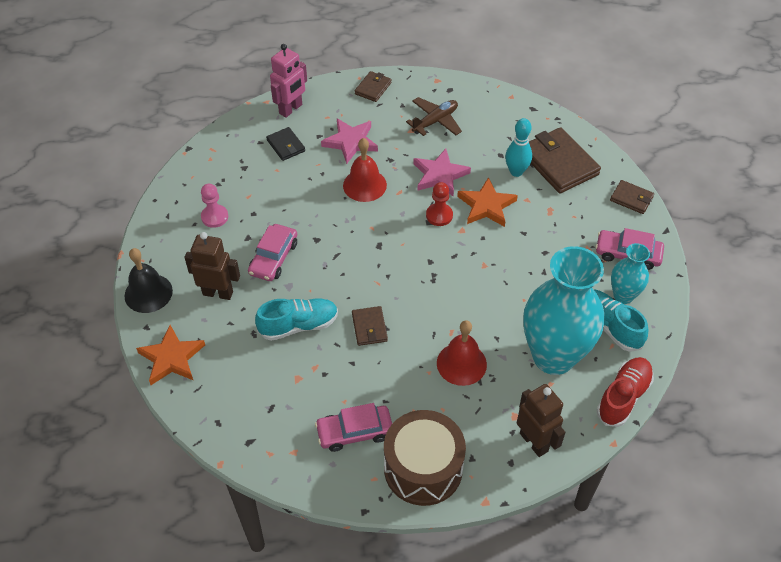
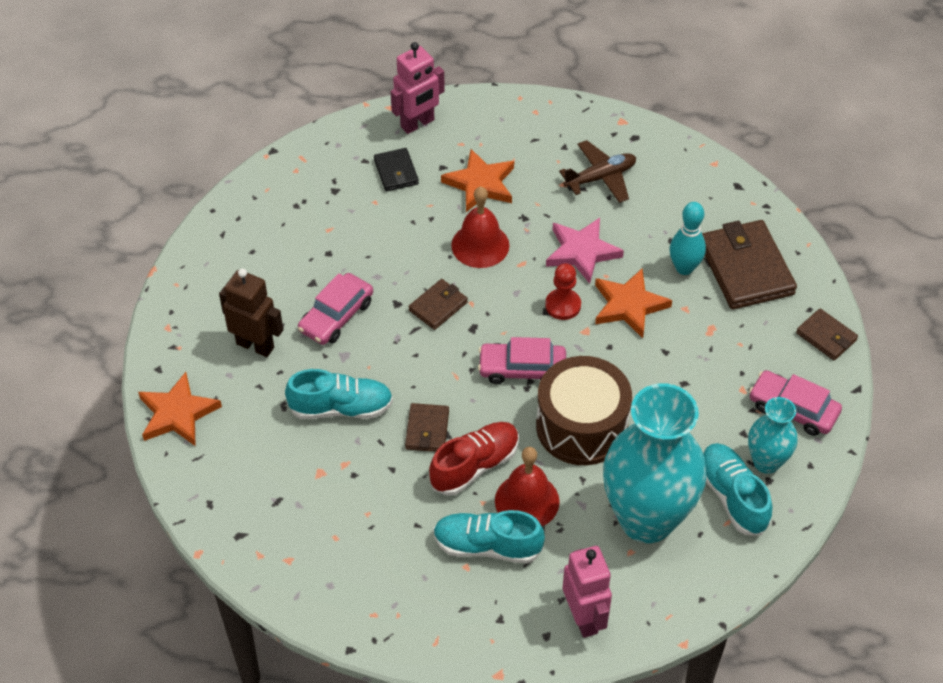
camera: 15 degrees right, 0 degrees up
black bell [124,248,173,313] -> none
pink pawn [201,184,228,228] -> none
pink car [315,403,392,452] -> pink car moved to [478,337,566,384]
pink star [321,119,378,164] -> orange star [441,149,514,212]
brown wallet [355,71,392,102] -> brown wallet moved to [409,279,468,330]
brown drum [384,410,466,506] -> brown drum moved to [536,356,632,465]
brown robot [517,384,565,457] -> pink robot [563,546,612,638]
red shoe [596,357,654,427] -> red shoe moved to [429,422,519,496]
none -> turquoise shoe [433,510,545,564]

